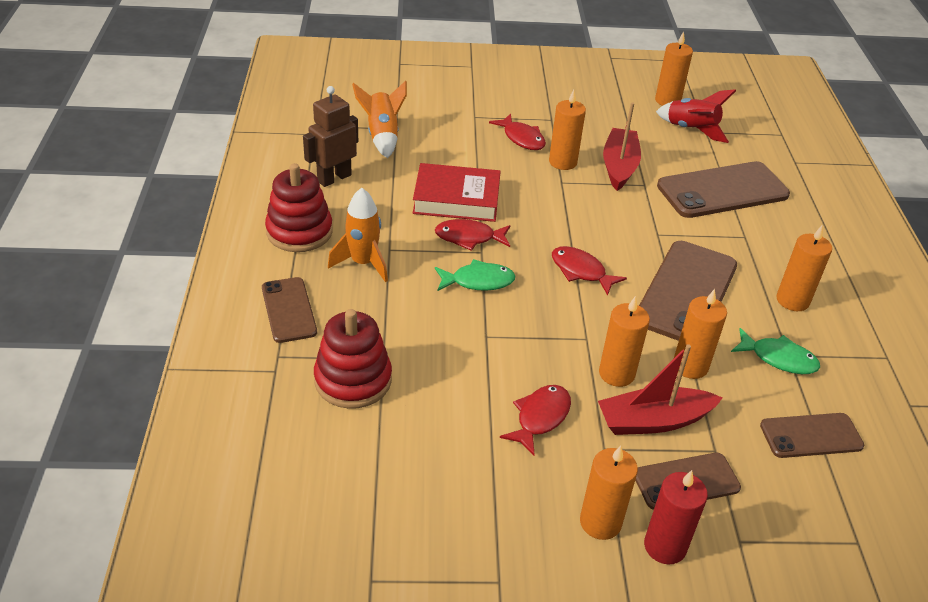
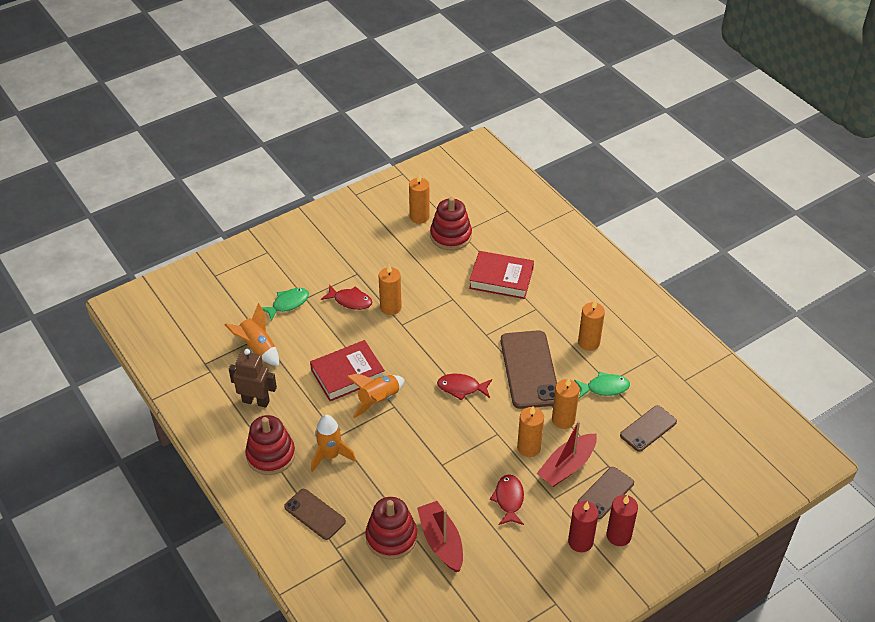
camera: 30 degrees left, 5 degrees up
brown robot [303,86,358,187] -> brown robot turned 90 degrees clockwise [229,349,277,408]
red fish [435,219,510,251] -> orange rocket [346,373,405,418]
green fish [435,259,515,291] -> green fish moved to [262,288,309,321]
orange candle [580,445,638,540] -> red candle [568,501,599,552]
red boat [603,102,641,191] -> red boat moved to [417,501,463,572]
red rocket [656,89,736,143] -> red stacking toy [430,197,472,250]
brown phone [657,161,790,218] -> red book [469,251,534,299]

